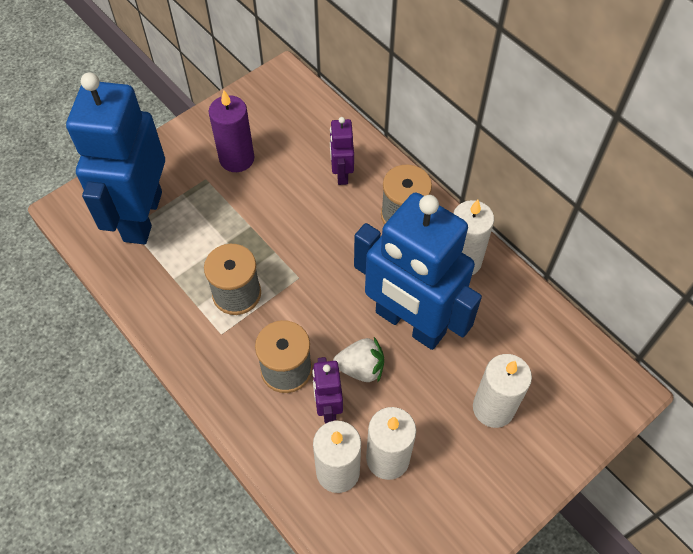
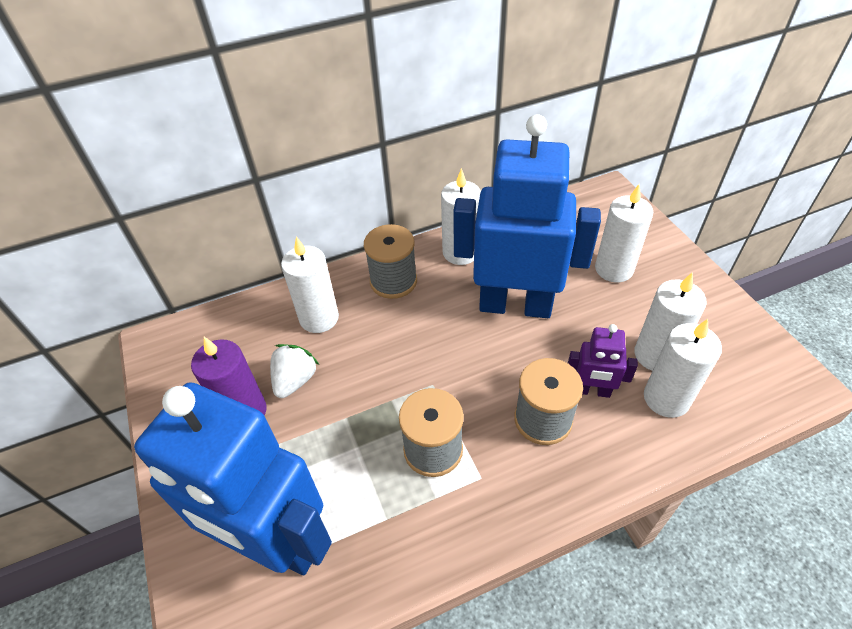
camera: 70 degrees left, 10 degrees down
purple robot [330,117,354,185] -> white candle [281,237,339,333]
white strawberry [333,337,384,382] -> white strawberry moved to [270,344,319,398]
blue robot [354,193,482,350] -> blue robot turned 135 degrees counterclockwise [453,114,601,318]

